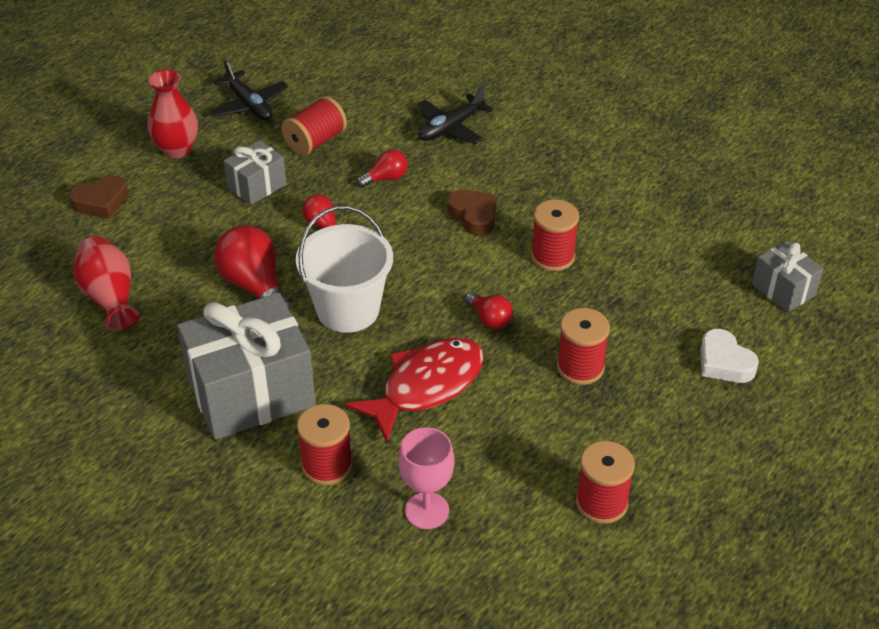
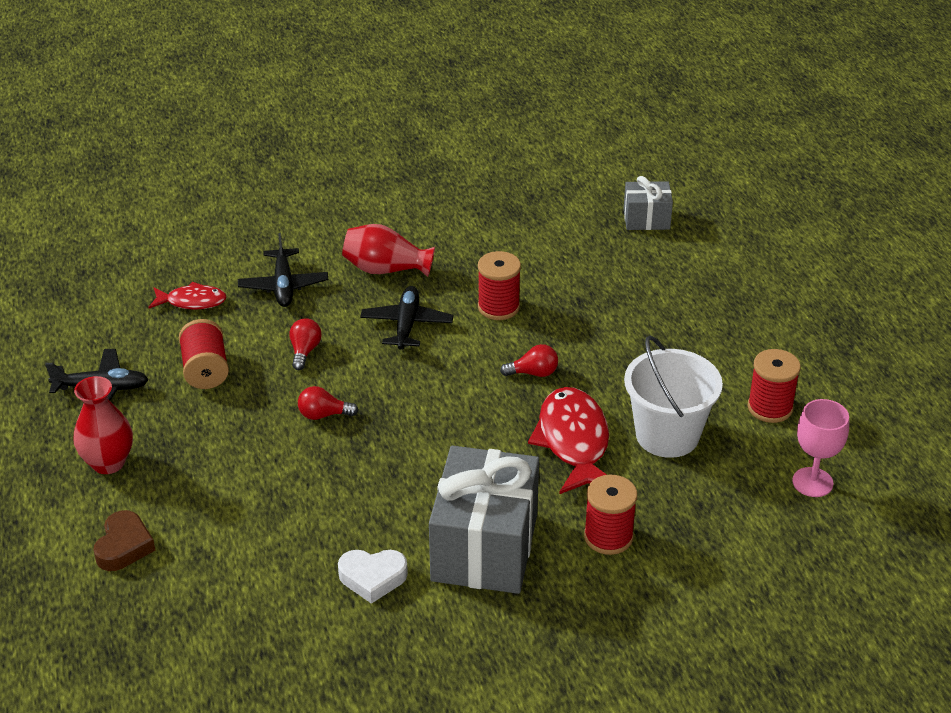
camera: 55 degrees left, 5 degrees down
red vase [73,236,140,331] -> red vase moved to [342,224,435,277]
red light bulb [214,225,291,311] -> none
grey gift [224,140,287,205] -> none
white bucket [296,206,393,333] -> white bucket moved to [624,336,723,458]
pink goblet [398,427,455,529] -> pink goblet moved to [792,399,849,497]
brown heart [448,190,497,236] -> black plane [360,286,453,350]
red spool [557,308,610,385] -> none
white heart [700,329,759,383] -> white heart moved to [338,550,408,604]
none -> red fish [148,282,227,310]

